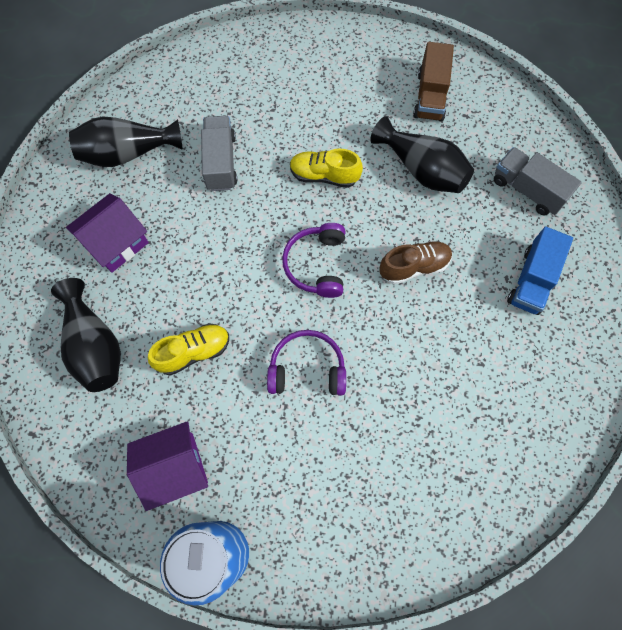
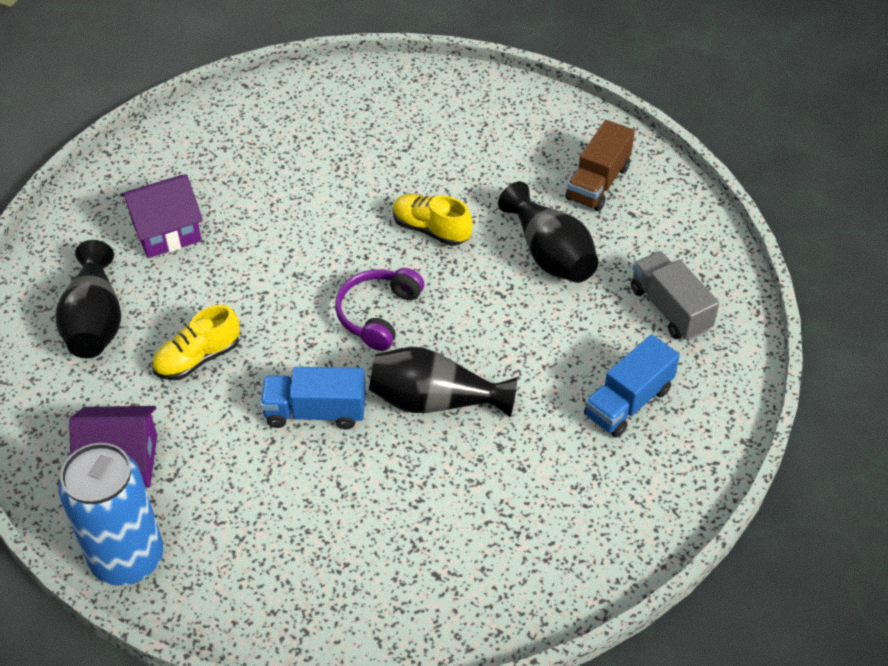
camera: 20 degrees right, 20 degrees down
black vase [69,116,183,167] -> black vase moved to [369,347,517,417]
yellow shoe [148,323,229,376] -> yellow shoe turned 150 degrees clockwise [152,305,240,380]
grey truck [201,116,237,191] -> none
purple headphones [267,330,346,396] -> blue truck [260,367,366,429]
brown shoe [379,241,452,284] -> none

